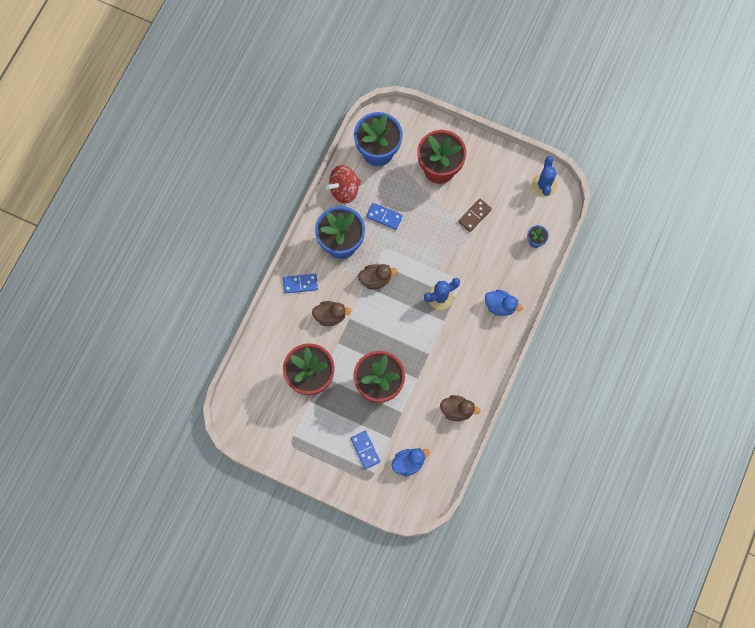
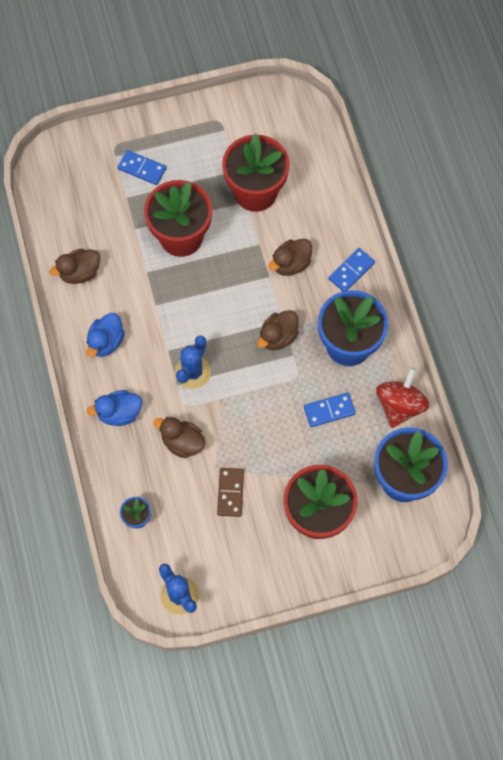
camera: 140 degrees right, 5 degrees down
blue duck [392,448,430,477] -> blue duck moved to [87,313,125,357]
none -> brown duck [154,417,206,458]

